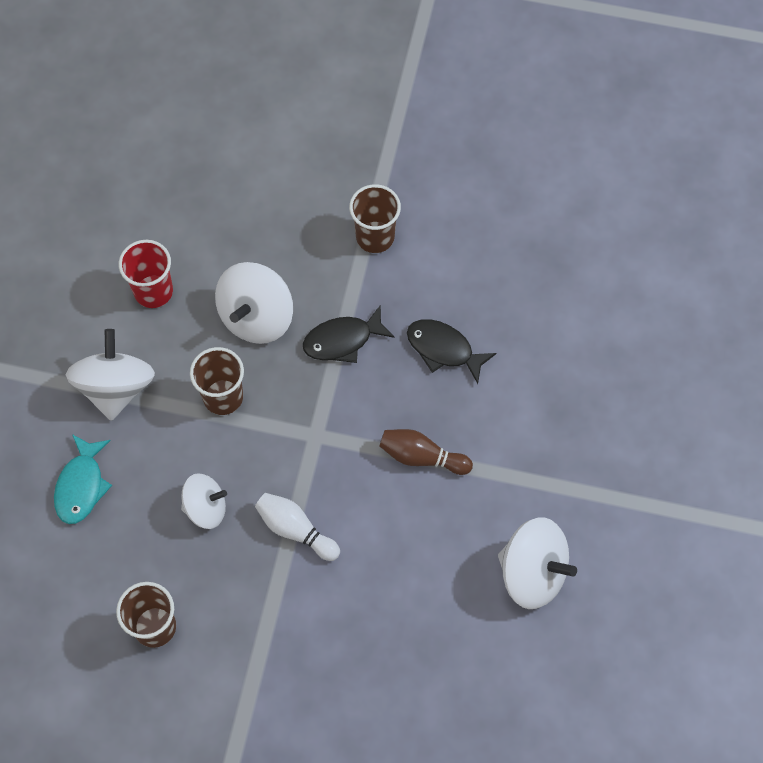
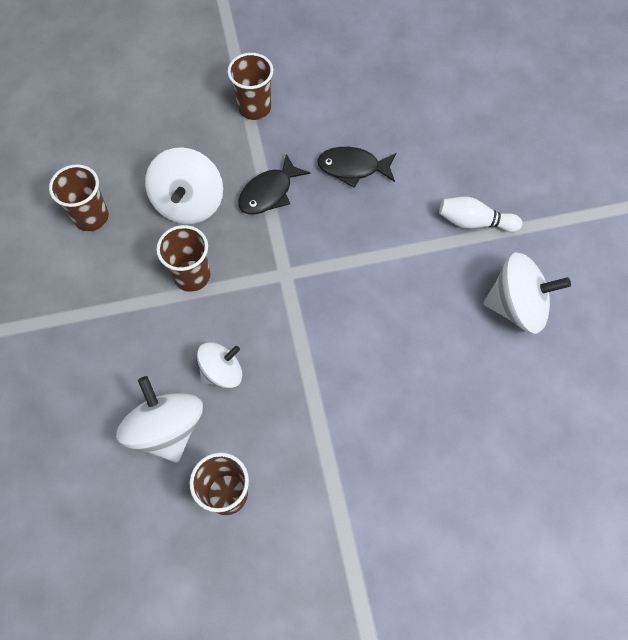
camera: 25 degrees left, 0 degrees up
turquoise fish [54,434,112,524] -> none
white spinning top [66,329,155,421] -> white spinning top moved to [116,376,203,463]
red cup [118,240,173,308] -> brown cup [49,164,109,231]
white bowling pin [255,493,340,561] -> white bowling pin moved to [439,196,522,232]
brown bowling pin [380,429,473,475] -> none

